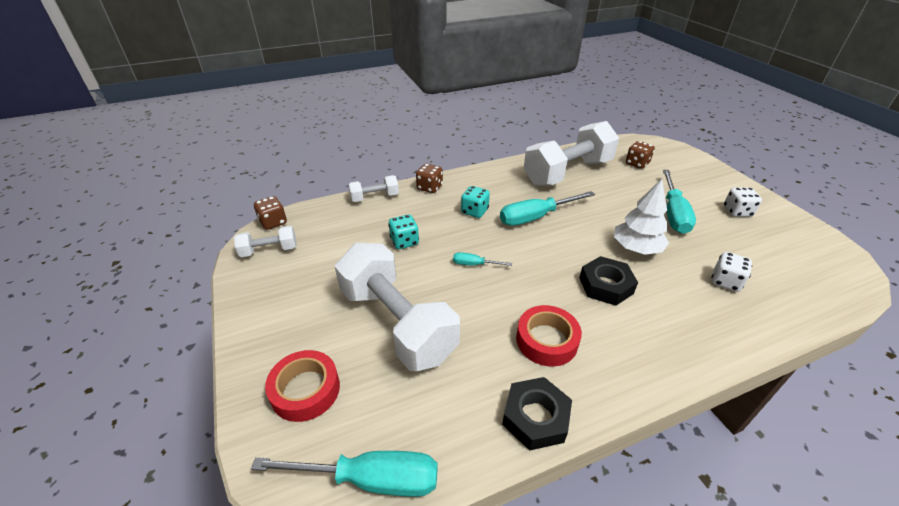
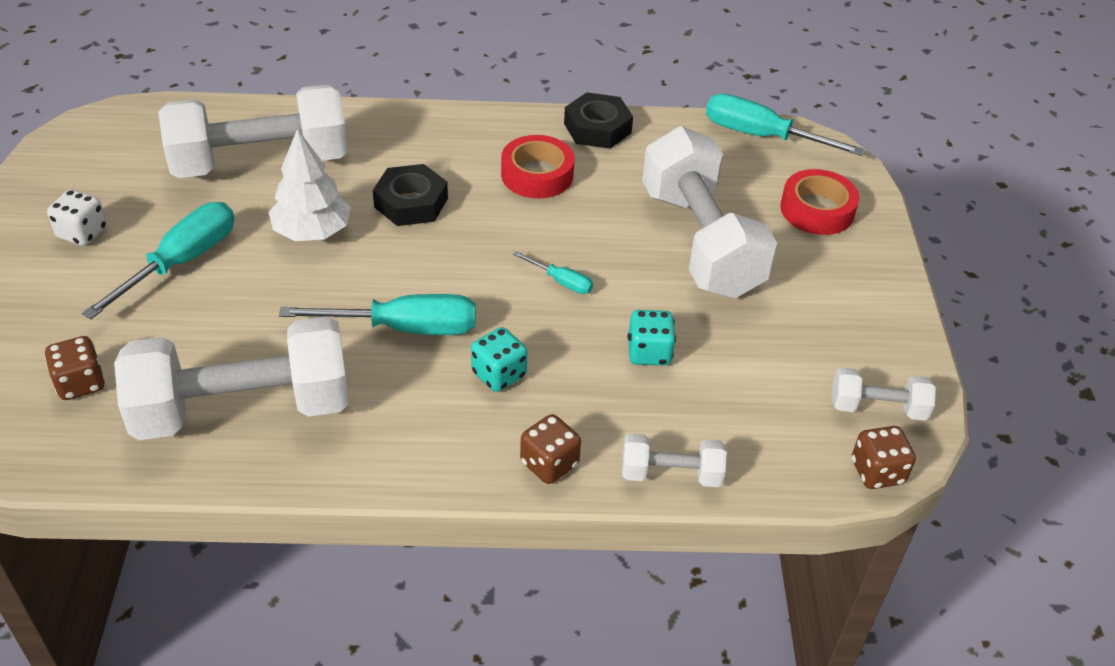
camera: 160 degrees left, 5 degrees up
white dice [711,252,752,292] -> white dumbbell [158,84,348,178]

